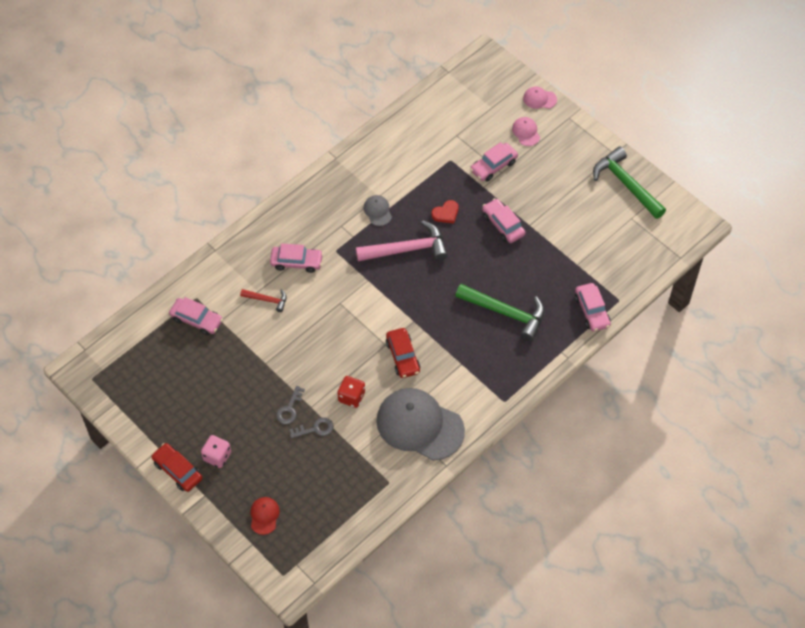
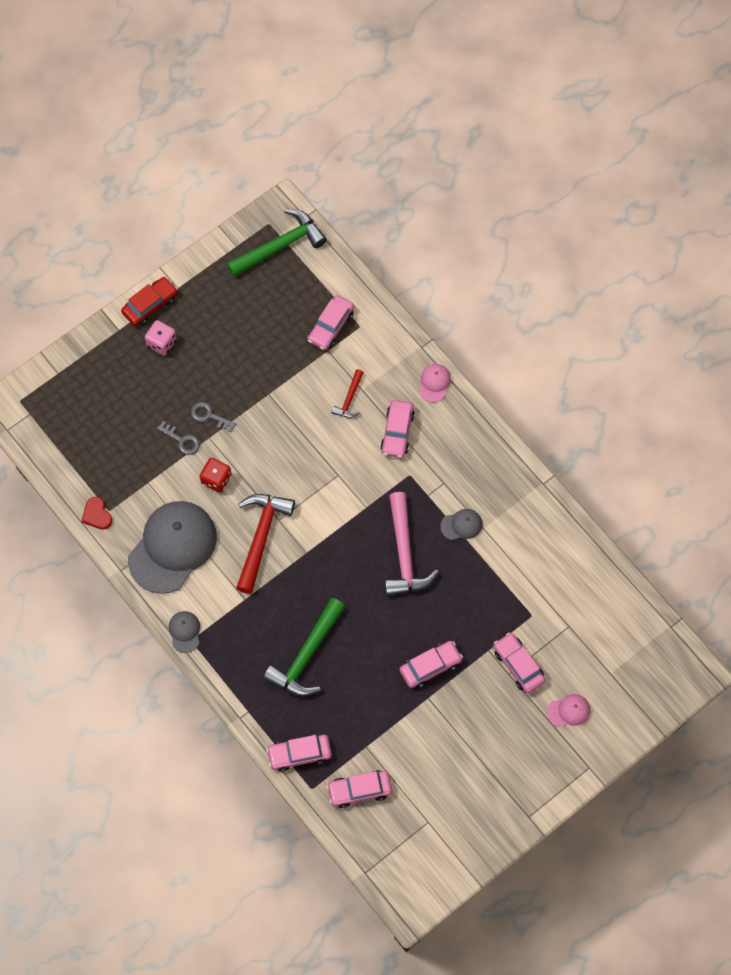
camera: 95 degrees right, 10 degrees up
red cap [251,497,280,535] -> none
grey key [290,418,334,438] -> grey key turned 45 degrees counterclockwise [157,421,200,455]
red car [386,328,420,378] -> red hammer [236,494,295,594]
red heart [432,200,459,223] -> red heart moved to [81,497,112,530]
pink cap [523,87,557,109] -> pink cap moved to [419,364,451,403]
green hammer [593,147,666,219] -> green hammer moved to [227,209,327,277]
none -> grey cap [169,611,200,653]
none -> pink car [326,770,392,808]

